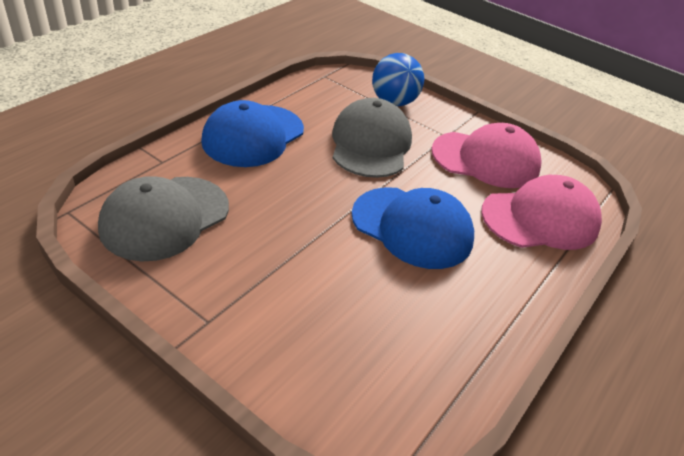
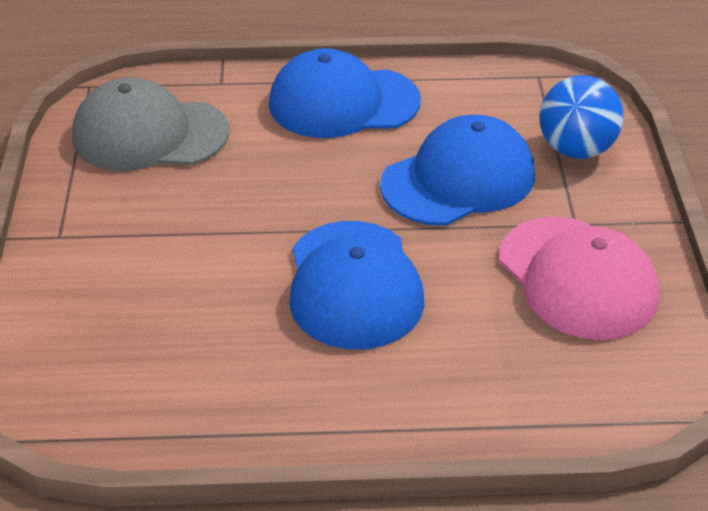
camera: 55 degrees right, 0 degrees up
grey cap [332,98,412,178] -> blue cap [380,115,535,226]
pink cap [481,175,602,250] -> none

